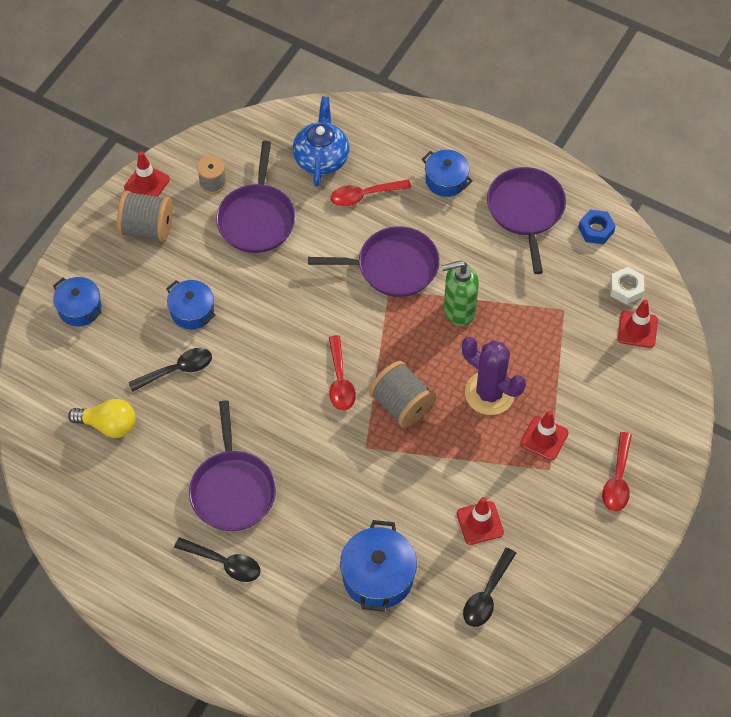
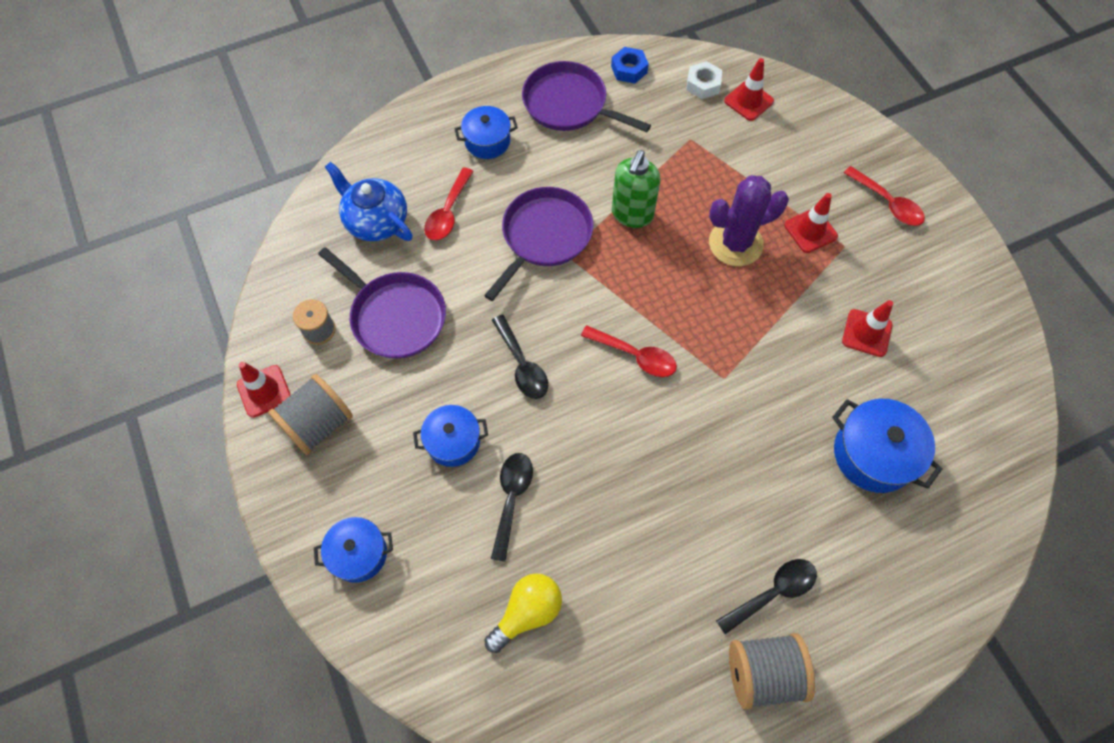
camera: 55 degrees left, 5 degrees up
purple pan [189,400,276,531] -> none
grey spool [369,361,436,428] -> grey spool moved to [729,633,815,710]
black spoon [463,547,516,627] -> black spoon moved to [492,315,548,399]

